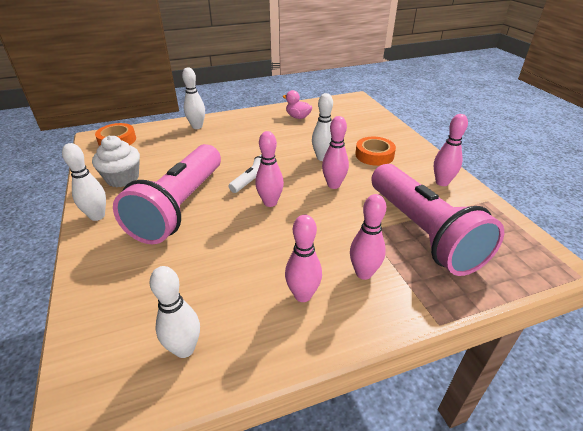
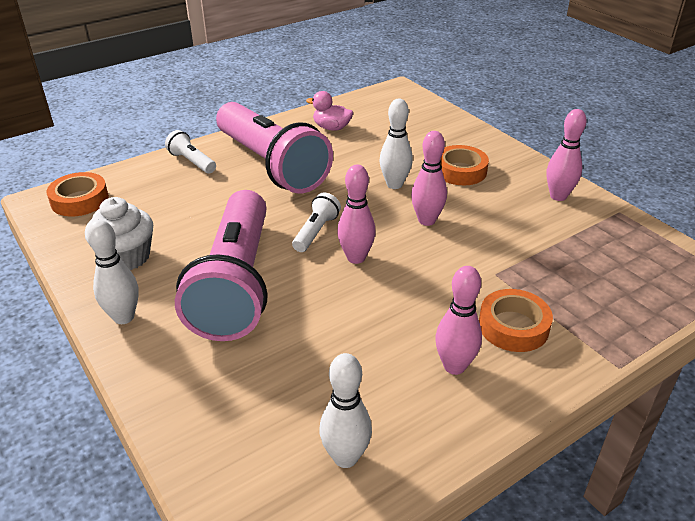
camera: 15 degrees left, 0 degrees up
white bowling pin [182,67,205,129] -> white flashlight [165,130,216,174]
pink bowling pin [350,194,386,280] -> orange tape [479,289,553,352]
pink flashlight [371,164,504,276] -> pink flashlight moved to [216,102,333,194]

